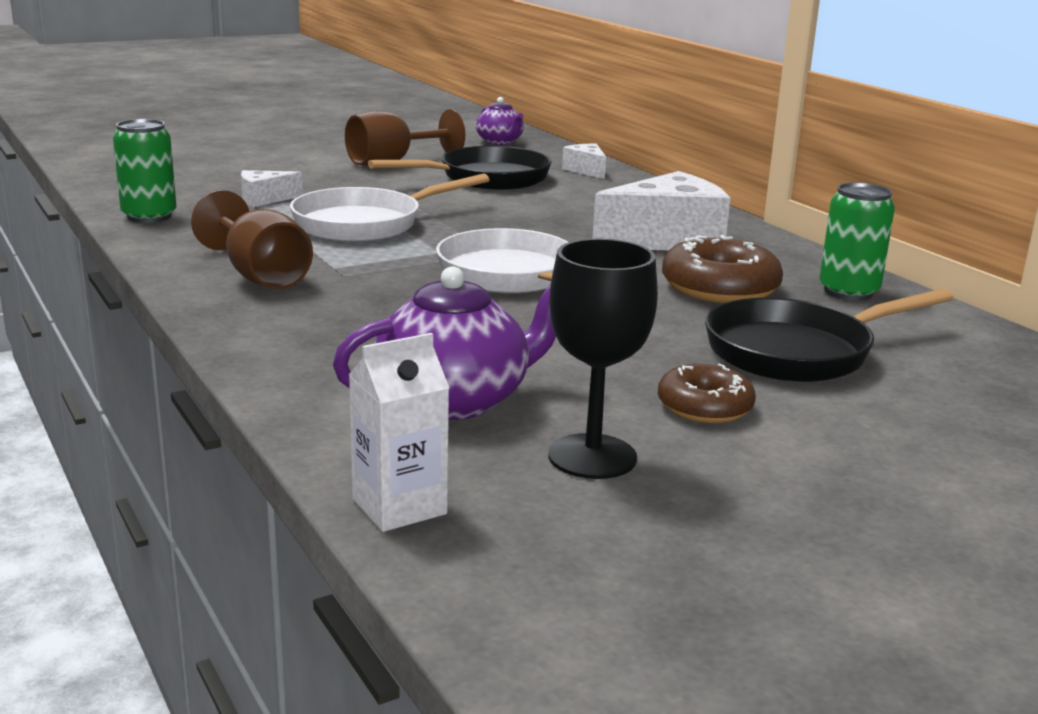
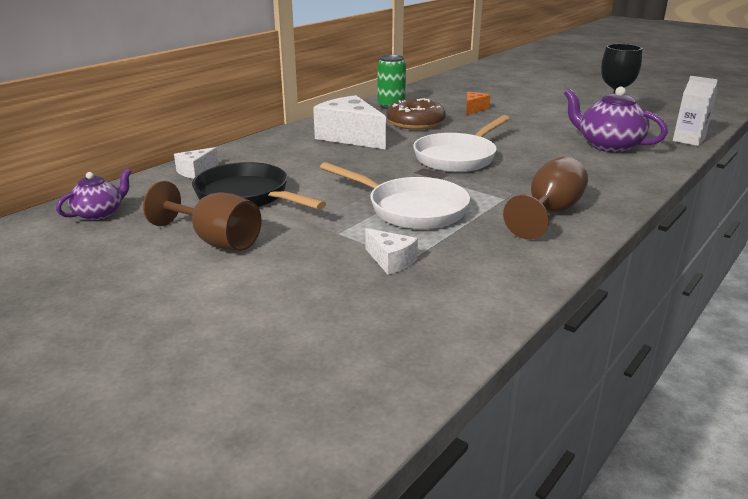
camera: 110 degrees left, 5 degrees up
green can [113,119,176,223] -> none
brown donut [658,363,756,423] -> none
black pan [705,289,953,382] -> orange cheese [466,92,491,115]

